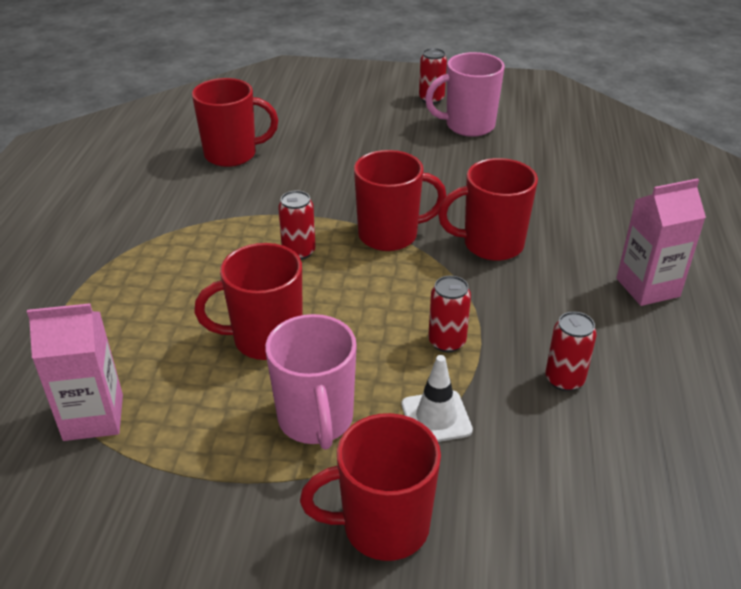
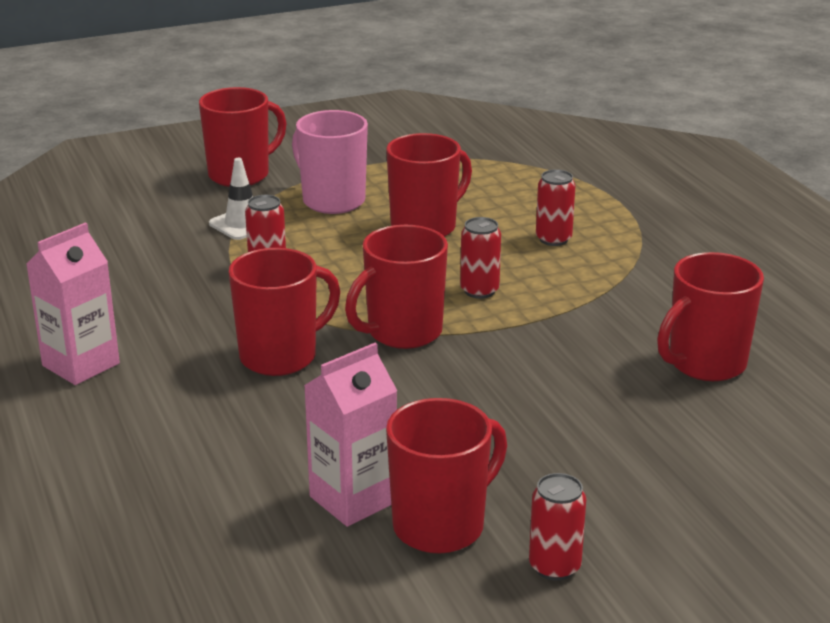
camera: 150 degrees right, 10 degrees down
pink carton [27,303,123,441] -> pink carton moved to [304,343,397,527]
pink mug [425,52,505,137] -> red mug [386,398,507,554]
red can [545,312,597,391] -> red can moved to [536,169,576,246]

